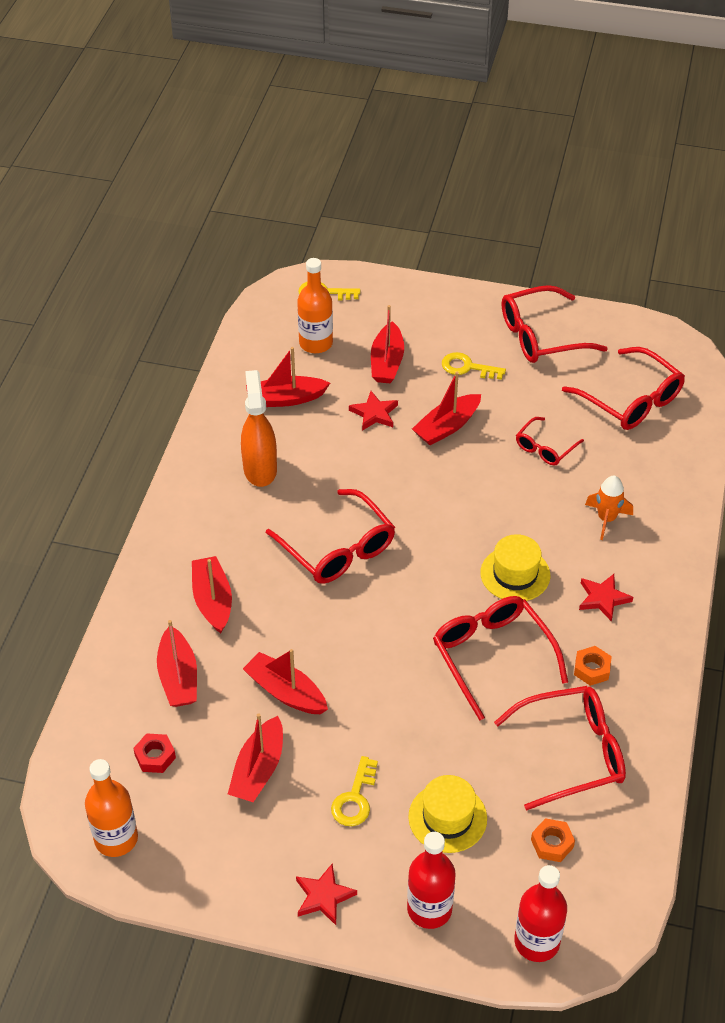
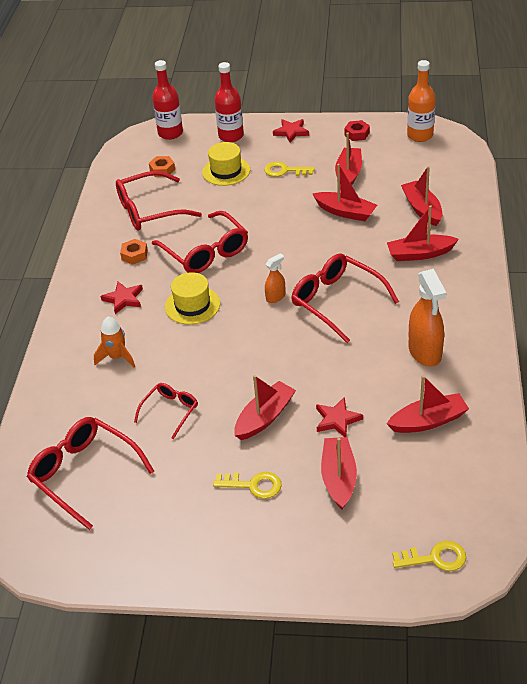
camera: 175 degrees right, 5 degrees down
red nut [133,733,176,773] -> red nut moved to [345,120,370,141]
red boat [192,556,232,633] -> red boat turned 105 degrees clockwise [387,205,459,261]
orange bottle [297,258,333,353] -> none
yellow key [331,756,378,826] -> yellow key turned 90 degrees counterclockwise [264,162,315,177]
red glasses [502,285,608,363] -> none
none -> orange spray bottle [265,253,285,303]

